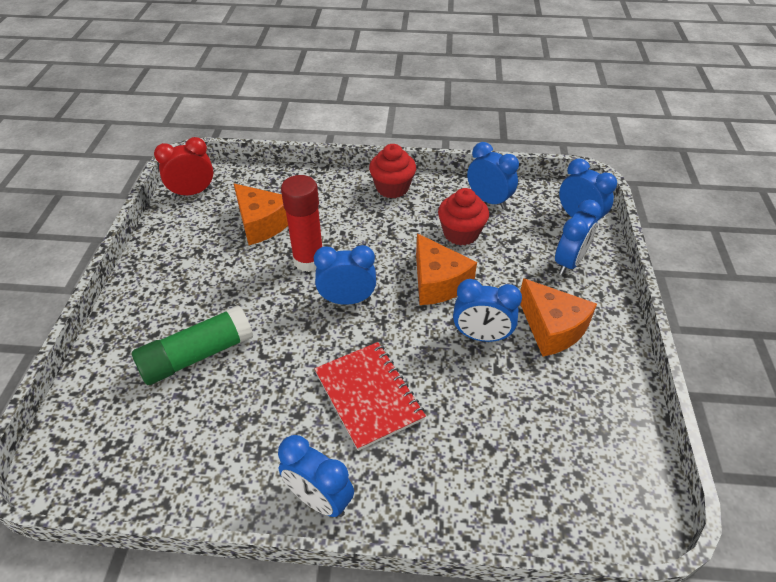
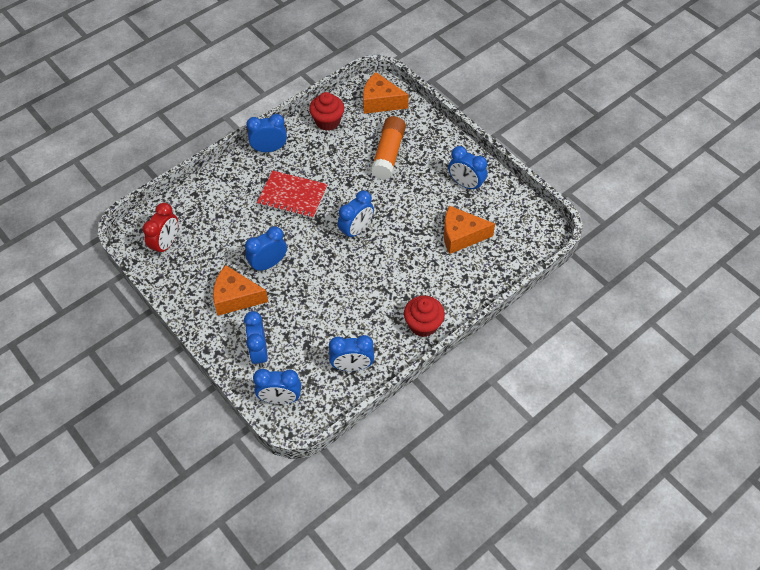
camera: 135 degrees right, 10 degrees up
green glue stick [132,306,253,385] -> orange glue stick [371,116,406,180]
red clock [154,137,214,198] -> red clock moved to [143,203,178,256]
red glue stick [281,175,322,272] -> none
orange cheese [416,233,477,305] -> orange cheese moved to [363,72,409,114]
red cupcake [438,188,489,245] -> red cupcake moved to [309,92,344,131]
none -> blue clock [448,146,487,191]

